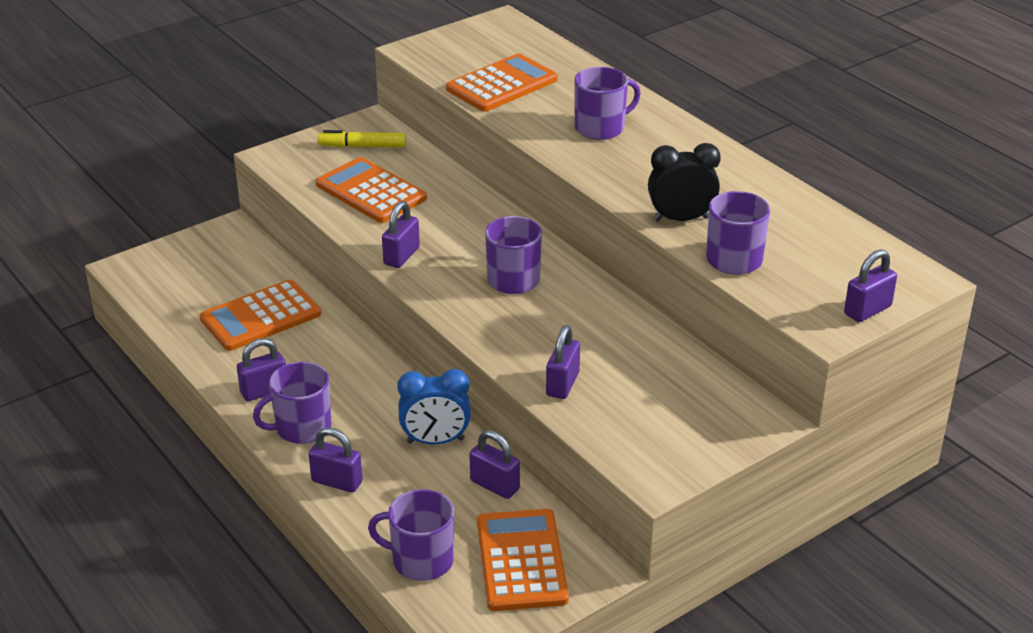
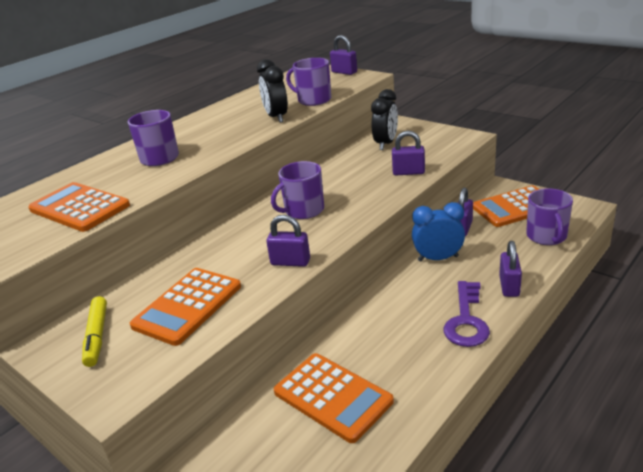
camera: 100 degrees left, 5 degrees down
purple padlock [237,338,286,401] -> none
purple mug [253,362,332,444] -> purple key [444,281,490,347]
blue clock [397,369,471,445] -> blue clock turned 75 degrees counterclockwise [412,202,465,262]
none -> black clock [371,89,398,150]

